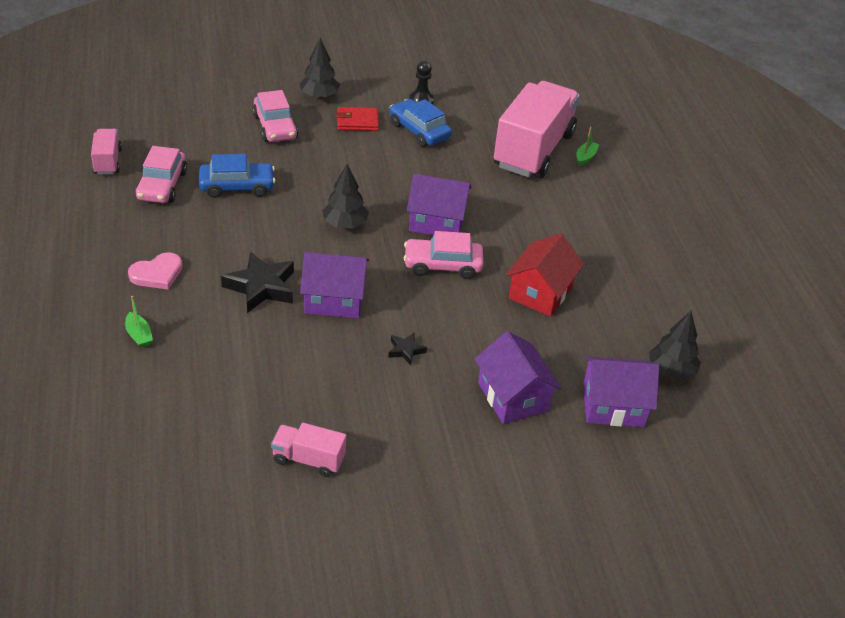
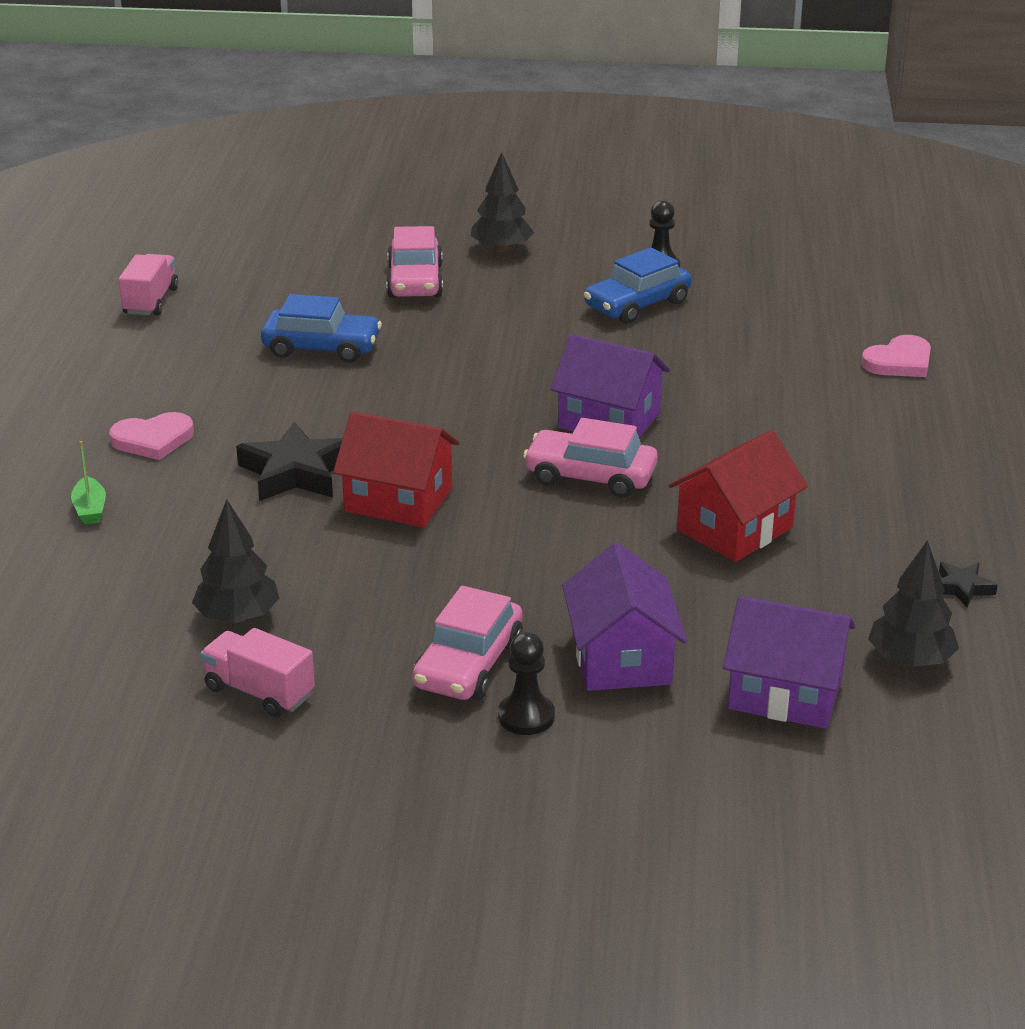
camera: 20 degrees right, 10 degrees down
pink car [135,146,187,203] -> pink car moved to [412,586,523,700]
purple house [300,252,369,318] -> red house [333,412,460,527]
black tree [322,164,369,228] -> black tree moved to [192,499,280,623]
red wallet [336,107,379,131] -> none
black star [388,333,427,365] -> black star moved to [939,562,998,608]
blue car [389,99,452,147] -> blue car turned 105 degrees counterclockwise [584,247,692,324]
pink truck [494,81,580,178] -> none
green boat [577,127,599,166] -> pink heart [861,335,931,377]
none -> black pawn [498,632,555,735]

